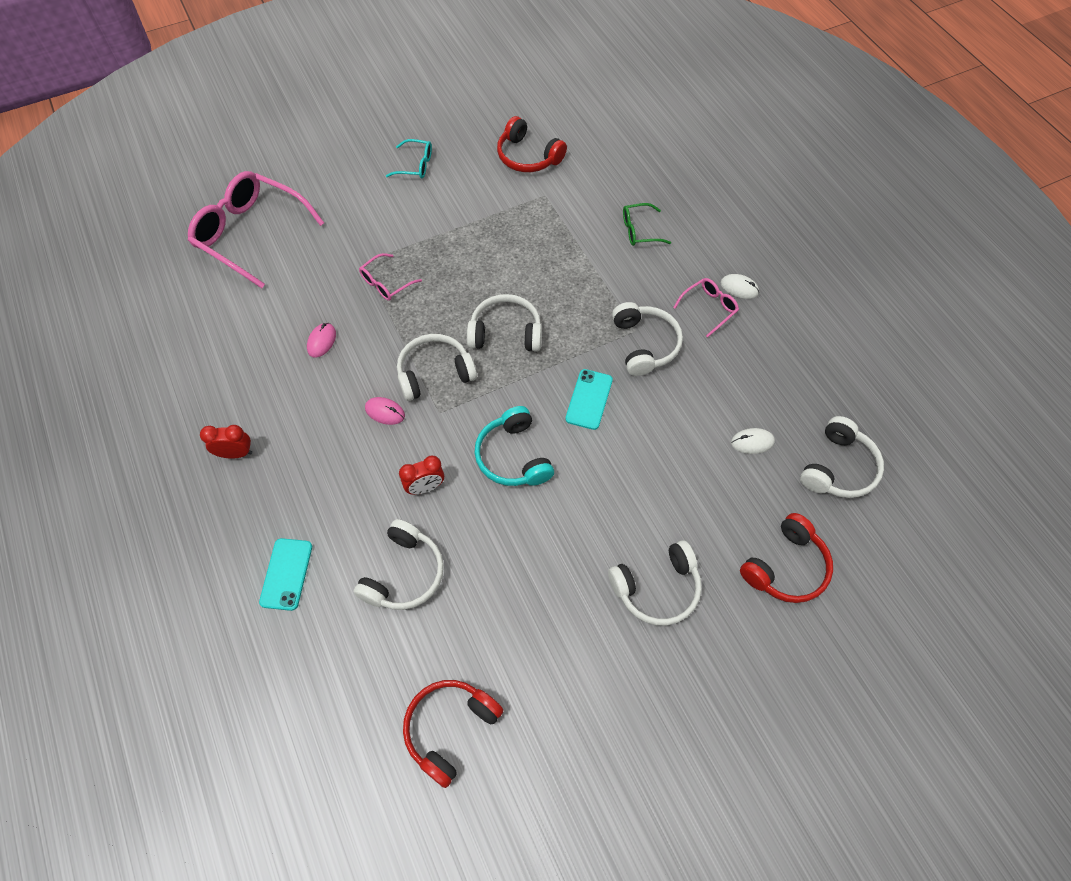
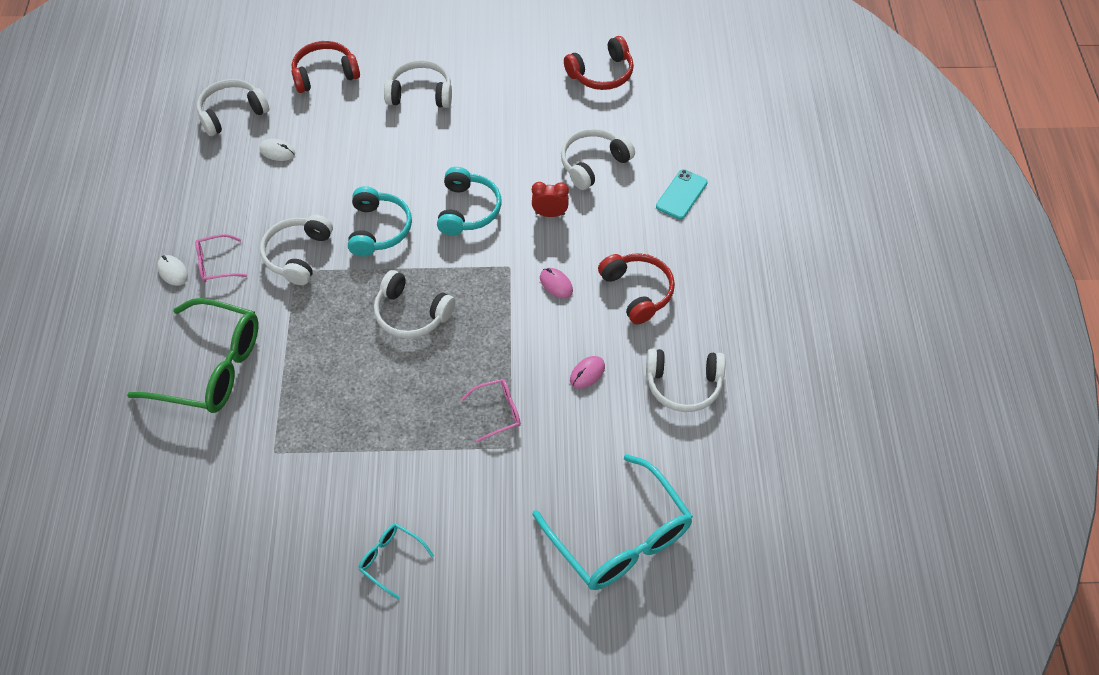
camera: 155 degrees left, 5 degrees down
pink glasses [188,171,324,288] -> turquoise glasses [533,454,693,590]
red clock [200,425,252,459] -> none
white headphones [397,334,477,401] -> white headphones moved to [646,349,725,412]
red headphones [497,116,567,172] -> red headphones moved to [598,253,675,324]
turquoise phone [565,369,613,430] -> turquoise headphones [348,186,412,257]
green glasses [623,203,671,246] -> green glasses [127,298,258,413], size x2.14

